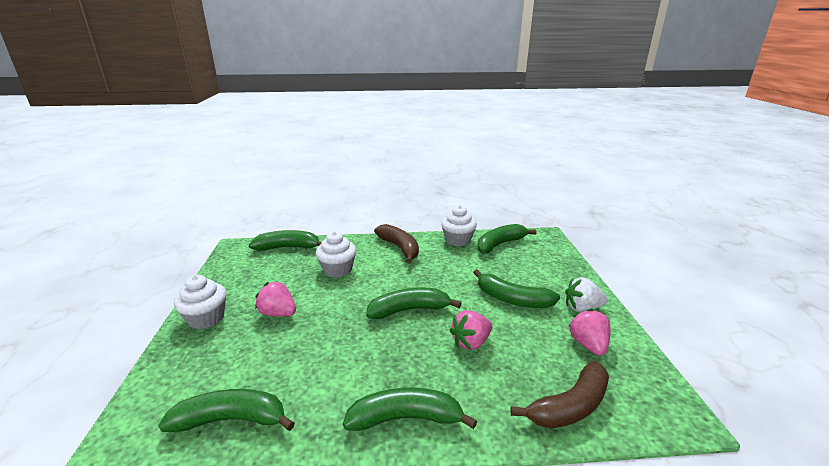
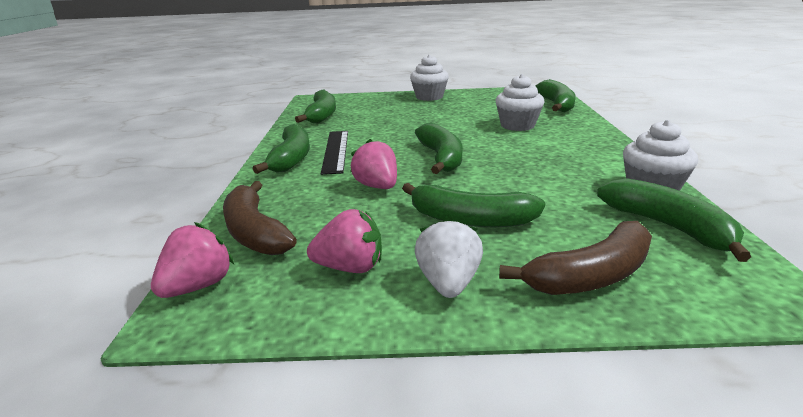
camera: 95 degrees right, 0 degrees up
pink strawberry [255,281,296,317] -> pink strawberry moved to [151,222,234,298]
brown banana [374,224,419,263] -> brown banana moved to [499,221,652,295]
green banana [473,269,560,308] -> green banana turned 105 degrees counterclockwise [402,183,545,227]
none -> black ruler [321,131,348,175]

